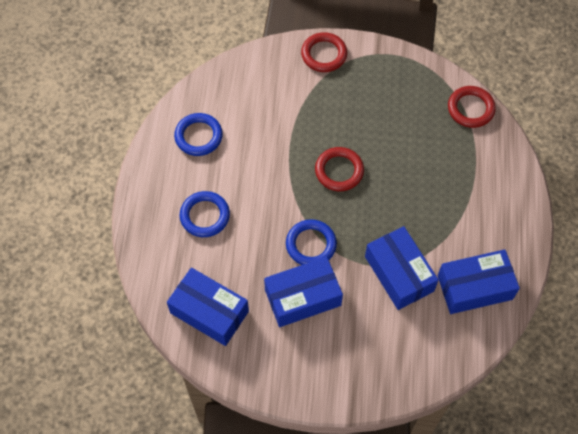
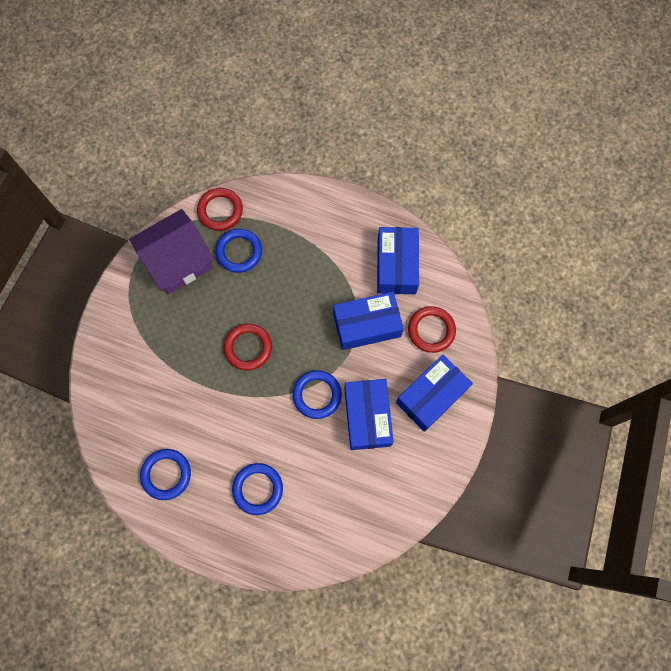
camera: 75 degrees left, 10 degrees up
blue box [167,267,249,346] -> blue box moved to [396,355,473,432]
red ring [301,32,347,72] -> red ring moved to [408,306,456,353]
none -> purple house [129,209,214,294]
none -> blue ring [216,229,262,273]

